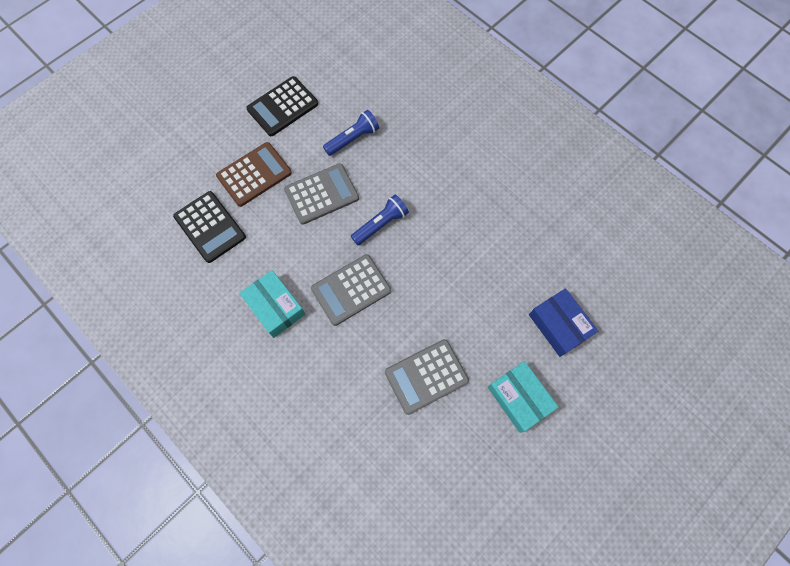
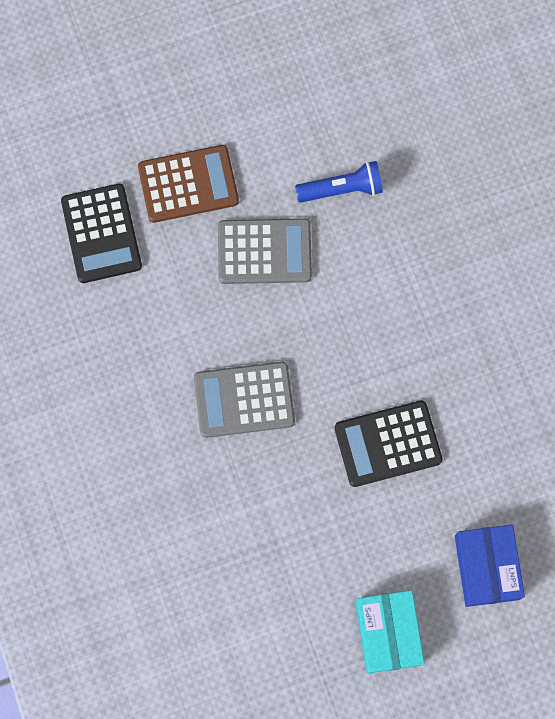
camera: 25 degrees right, 5 degrees up
turquoise box [239,270,305,338] -> none
black calculator [246,76,318,136] -> black calculator moved to [334,400,443,487]
blue flashlight [351,195,409,245] -> none
grey calculator [385,339,469,415] -> none

